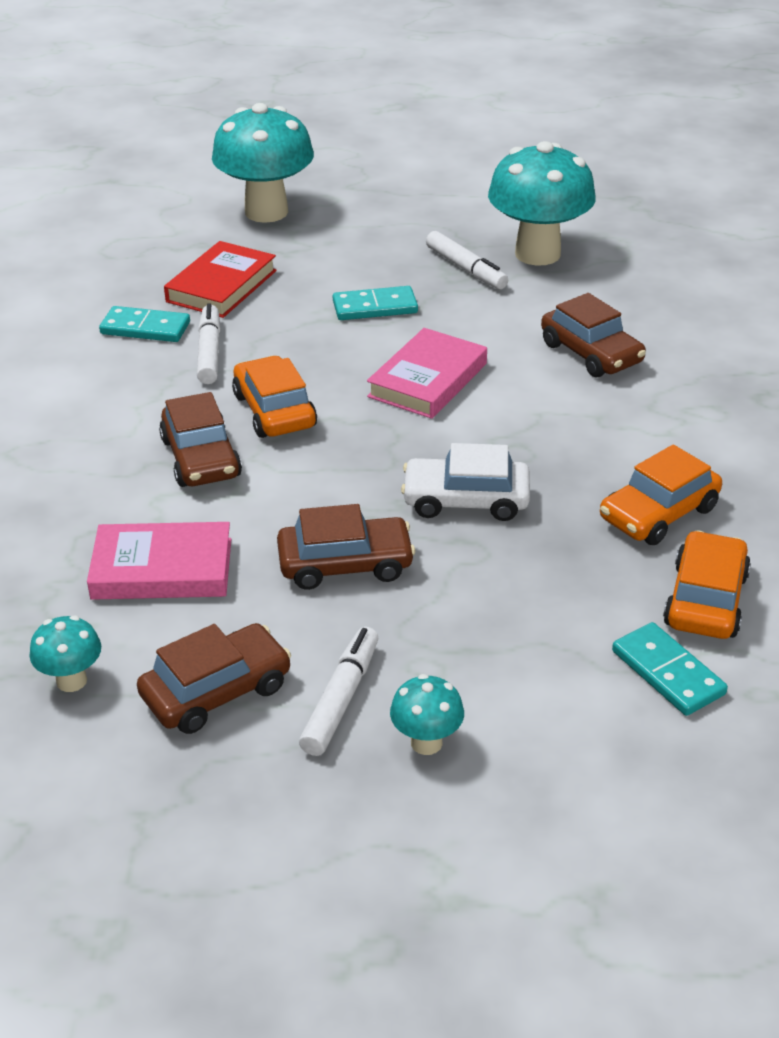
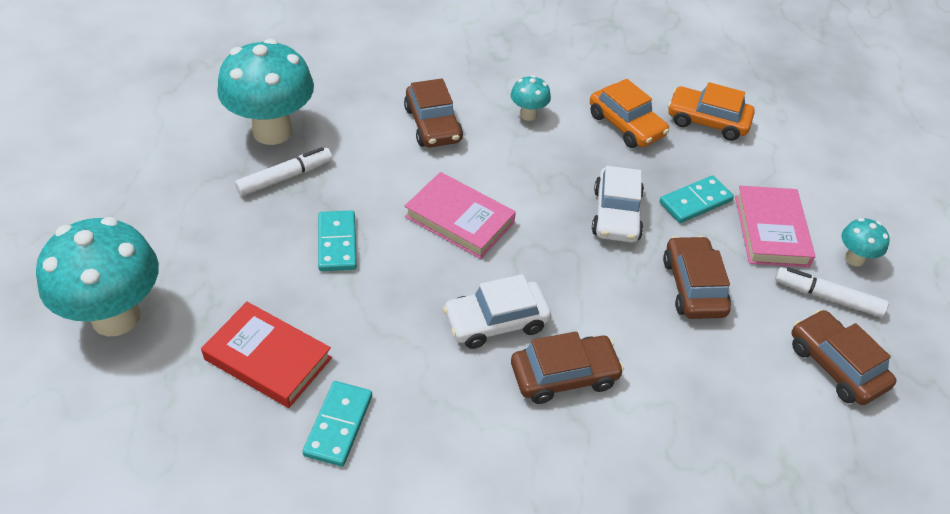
camera: 90 degrees left, 10 degrees up
turquoise mushroom [30,615,101,692] -> turquoise mushroom moved to [511,75,551,121]
pink book [87,522,231,600] -> pink book moved to [735,186,815,267]
white marker [197,303,221,384] -> none
orange car [232,356,317,438] -> white car [443,274,551,349]
brown car [541,293,646,377] -> brown car turned 105 degrees clockwise [404,78,463,147]
turquoise domino [612,622,728,716] -> turquoise domino moved to [659,175,734,223]

